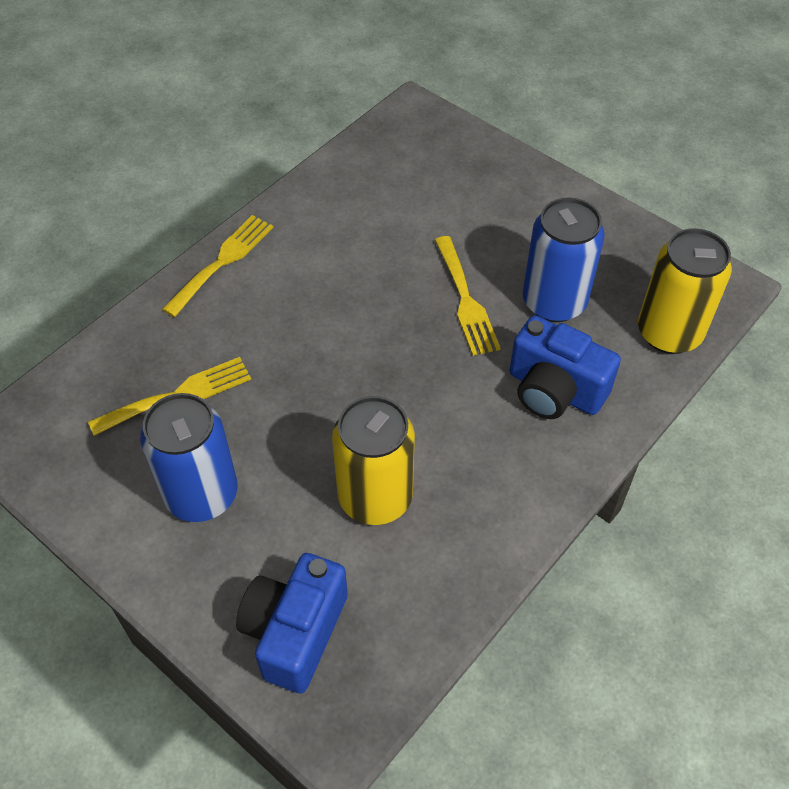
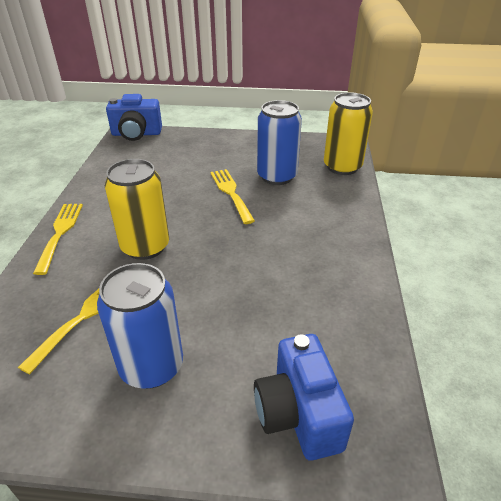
camera: 35 degrees left, 15 degrees down
yellow can [332,396,415,525] -> yellow can moved to [105,159,169,260]
yellow fork [435,236,501,356] -> yellow fork turned 150 degrees counterclockwise [210,169,255,224]
blue camera [510,315,621,419] -> blue camera moved to [106,94,162,141]

